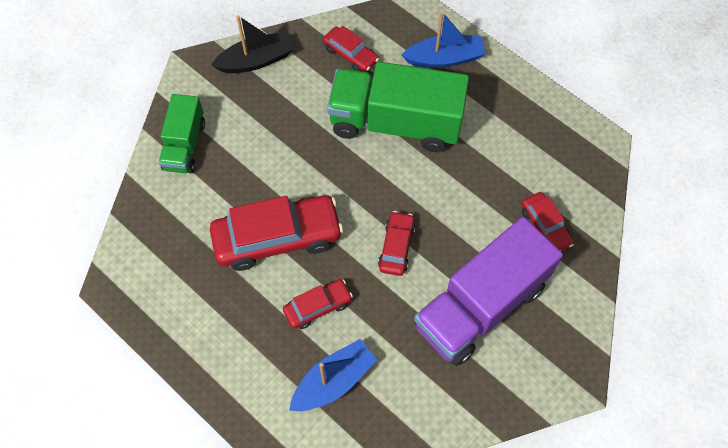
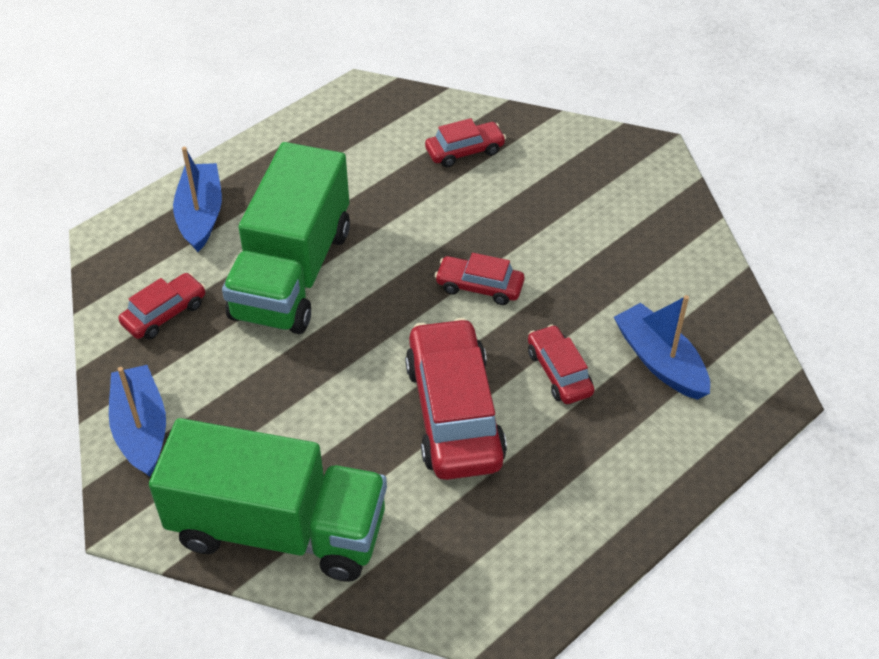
camera: 85 degrees left, 15 degrees down
green truck [159,94,205,174] -> green truck [149,418,387,582], size x1.80
black boat [211,15,294,73] -> blue boat [109,365,166,477]
purple truck [414,217,563,366] -> none

